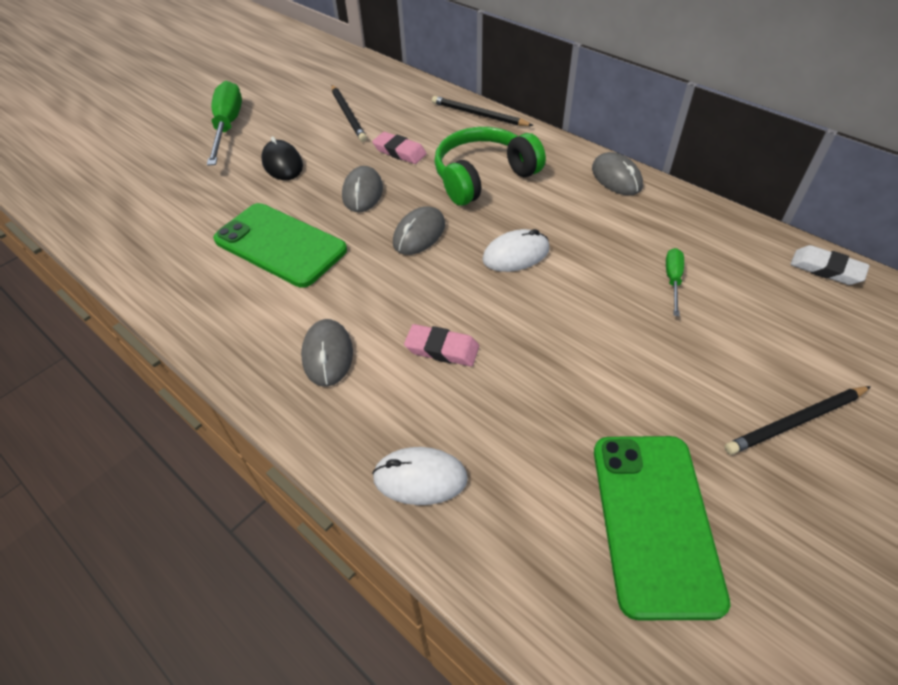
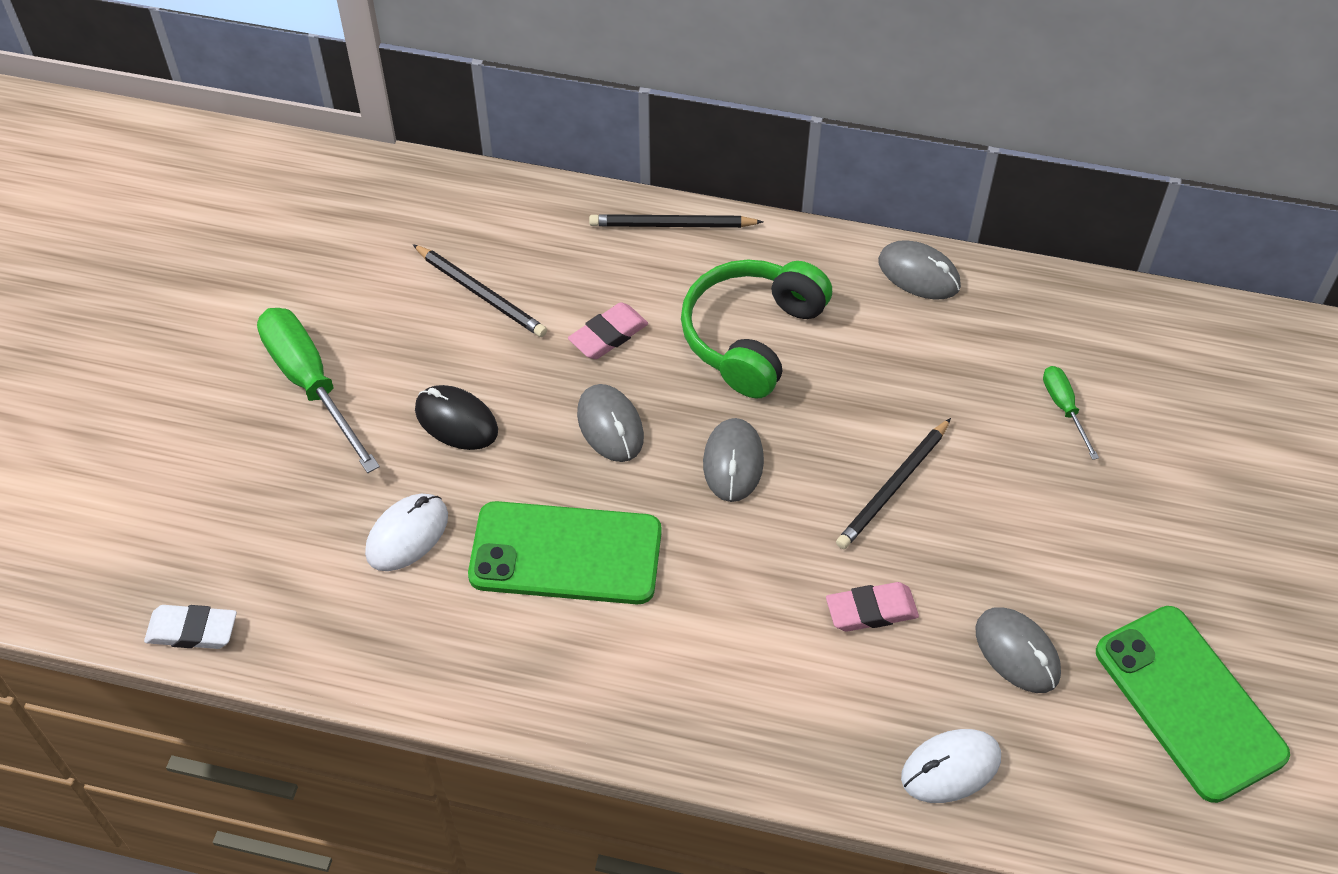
camera: 30 degrees left, 5 degrees up
grey mouse [301,319,353,387] -> grey mouse moved to [975,607,1061,693]
pink eraser [372,132,427,164] -> pink eraser turned 45 degrees counterclockwise [568,303,648,359]
white mouse [482,229,550,272] -> white mouse moved to [365,493,448,571]
black pencil [725,386,871,455] -> black pencil moved to [836,418,951,549]
white eraser [790,245,870,285] -> white eraser moved to [144,605,237,649]

